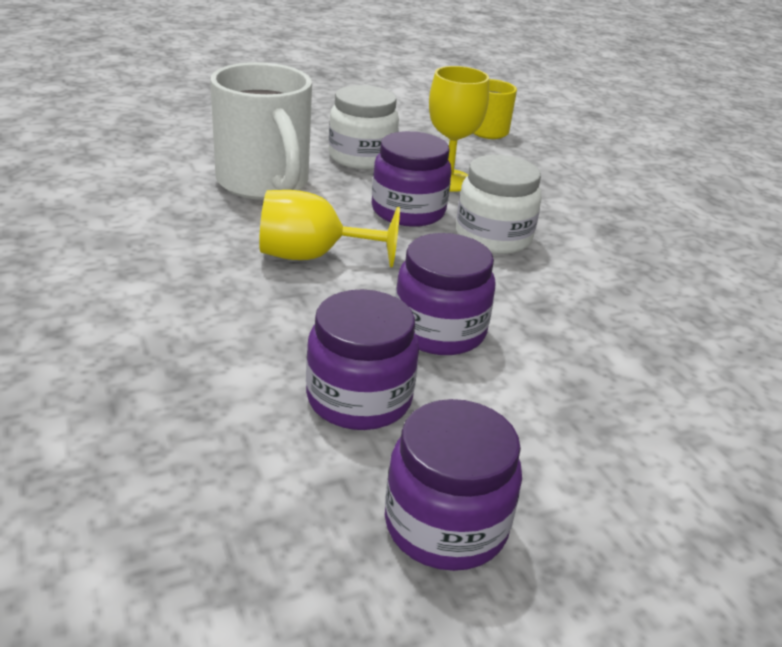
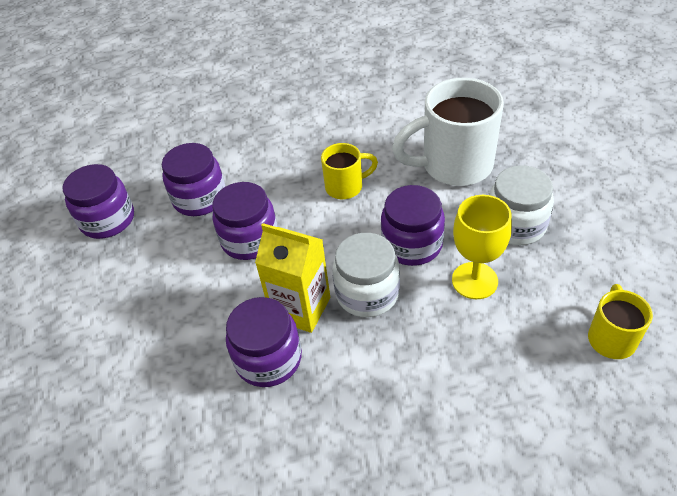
camera: 110 degrees right, 15 degrees up
yellow goblet [259,190,400,268] -> yellow mug [321,143,378,199]
none -> purple jar [226,297,302,387]
none -> yellow carton [255,223,330,333]

